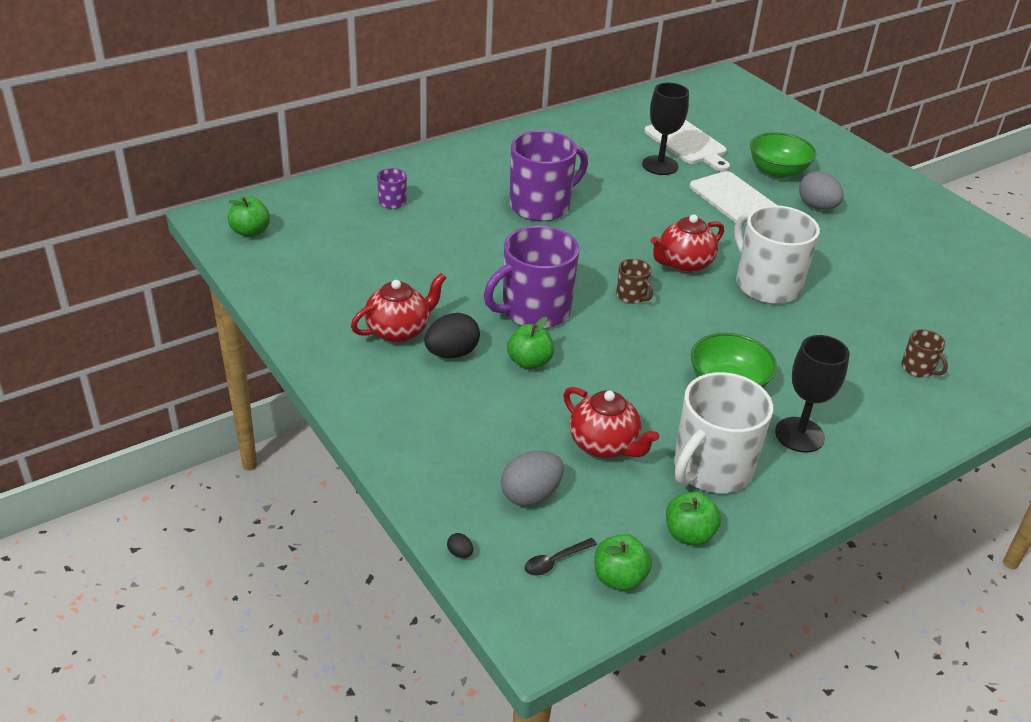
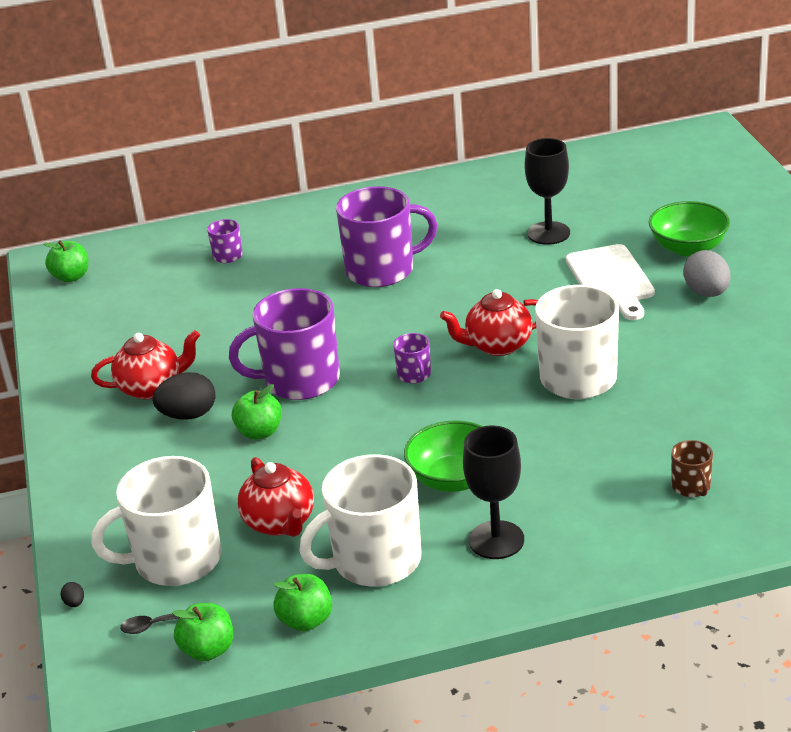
camera: 25 degrees right, 5 degrees down
grey egg [501,451,564,506] -> white mug [91,456,222,586]
brown mug [616,259,653,304] -> purple mug [393,333,431,384]
white cutting board [644,120,730,172] -> none

